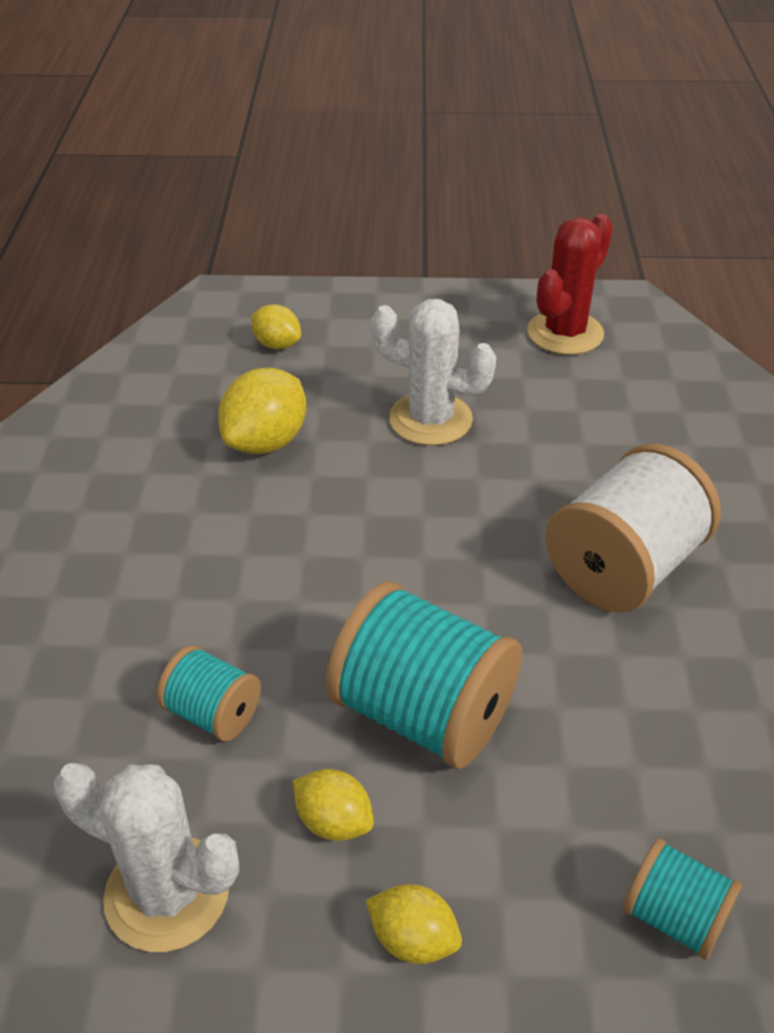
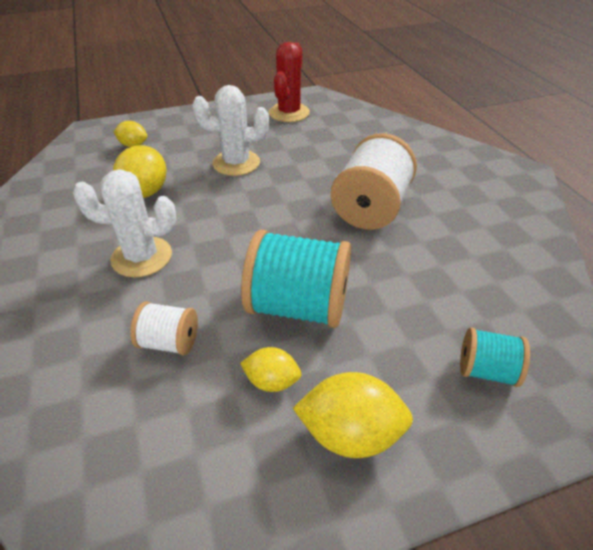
camera: 20 degrees left, 0 degrees up
white cactus [54,763,239,952] -> white cactus moved to [73,170,176,277]
turquoise spool [157,645,261,742] -> white spool [130,302,198,355]
yellow lemon [366,884,462,964] -> yellow lemon [293,372,413,458], size x1.68

